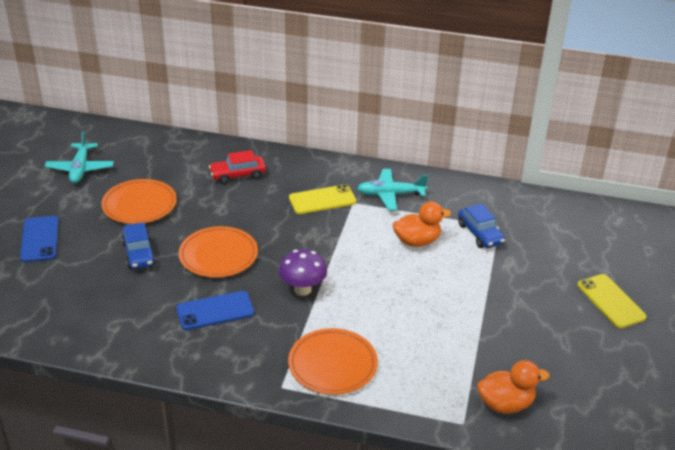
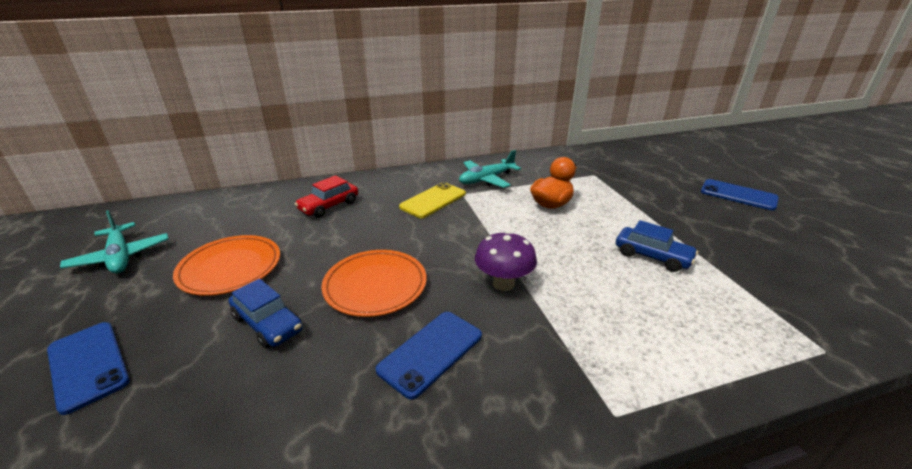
camera: 30 degrees left, 5 degrees down
orange plate [288,328,378,395] -> none
blue car [458,203,505,248] -> blue car moved to [616,220,698,272]
orange duck [477,360,550,414] -> none
yellow phone [577,274,647,328] -> blue phone [701,179,779,211]

